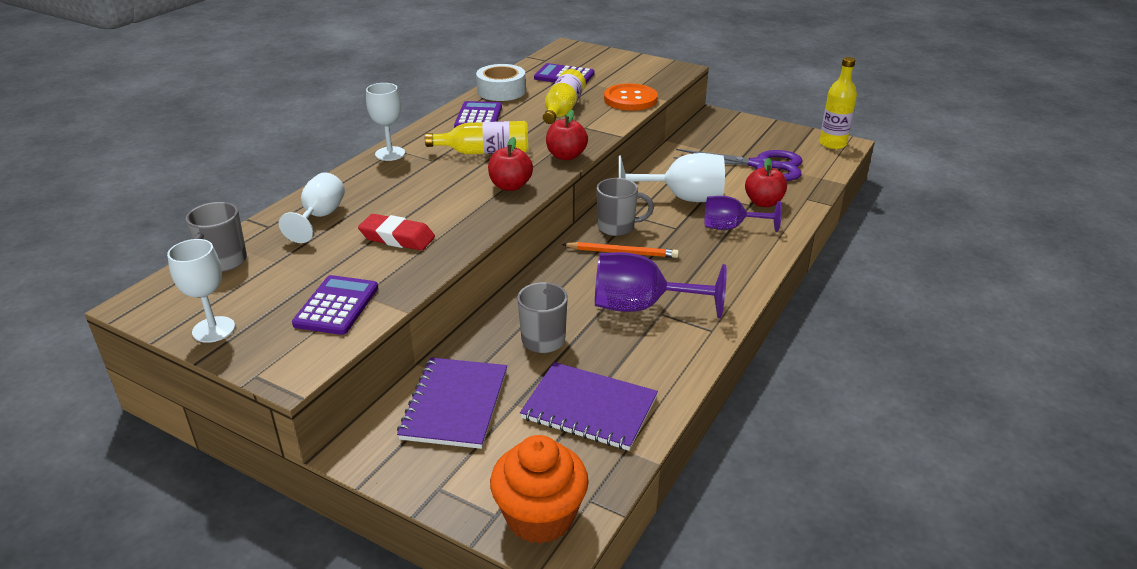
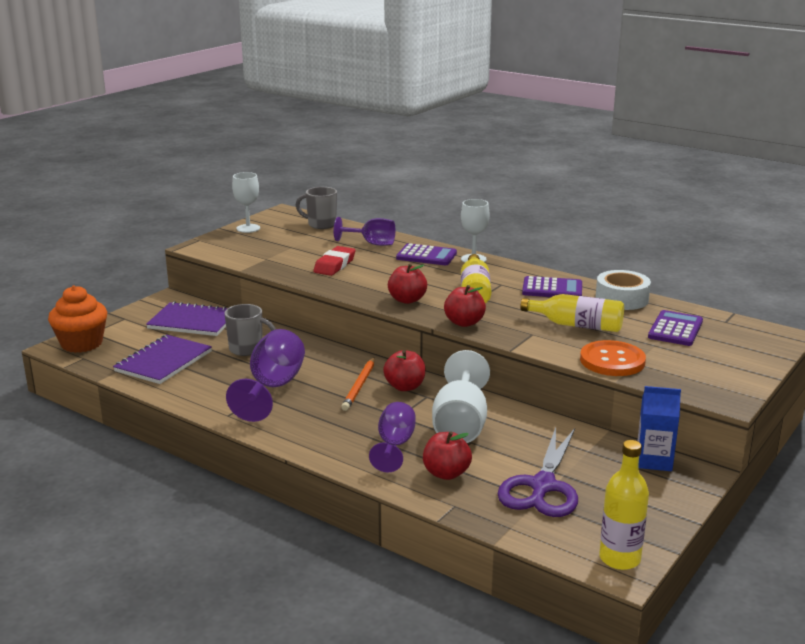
camera: 95 degrees right, 10 degrees down
white goblet [279,172,345,243] -> purple goblet [333,217,395,246]
purple calculator [292,275,378,335] -> purple calculator moved to [396,243,457,265]
grey mug [597,178,654,236] -> red apple [383,350,425,391]
none -> blue carton [637,386,681,471]

